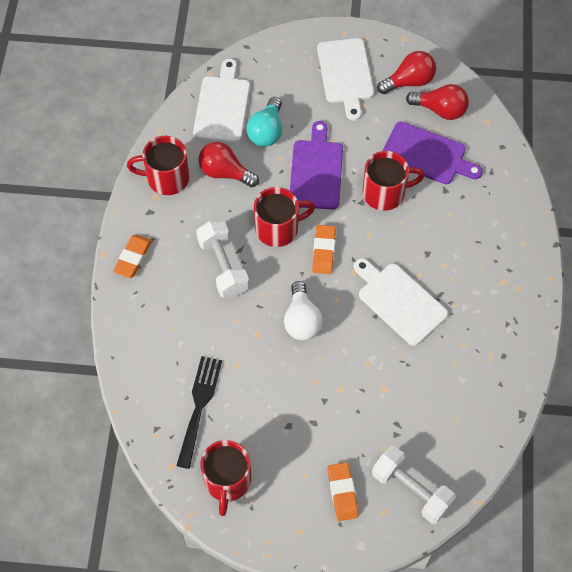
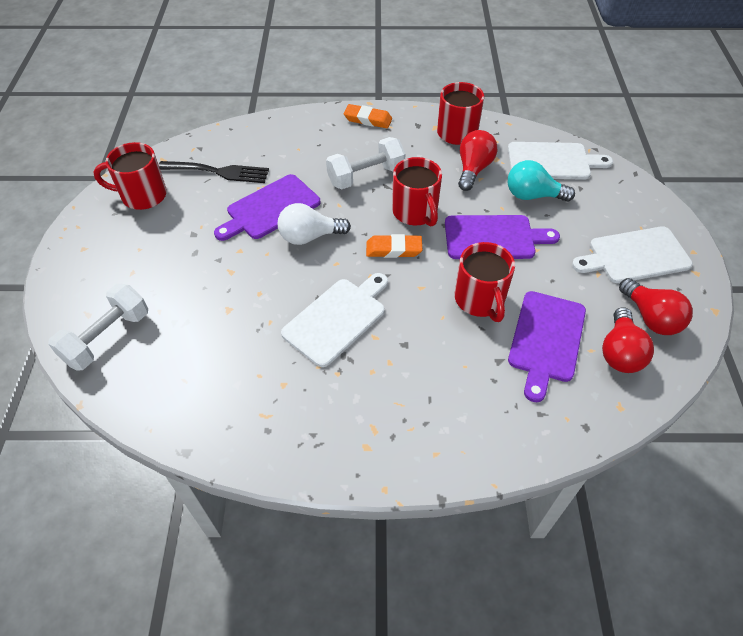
camera: 85 degrees right, 10 degrees down
orange eraser [328,462,359,521] -> none
none -> purple cutting board [214,174,321,241]

